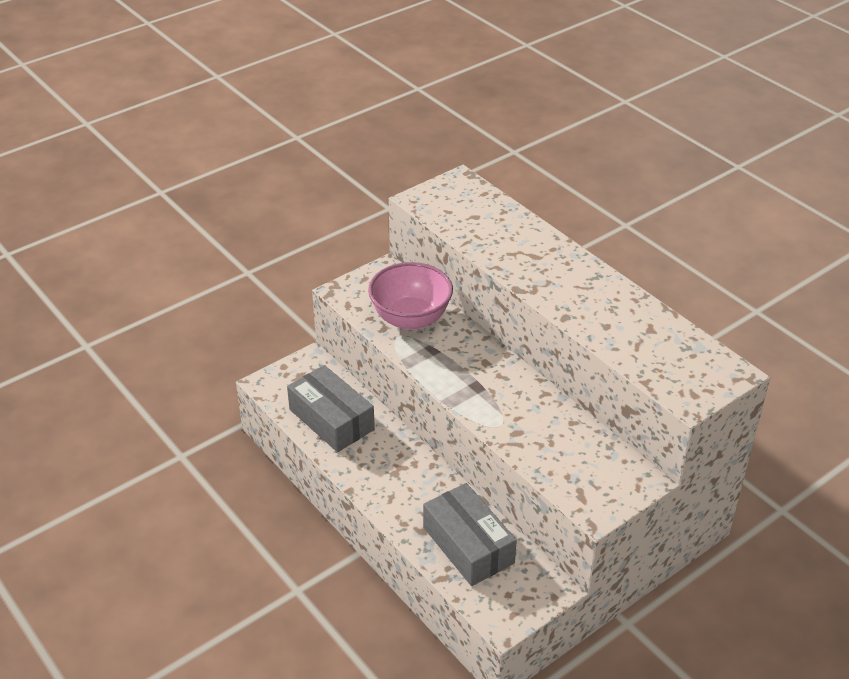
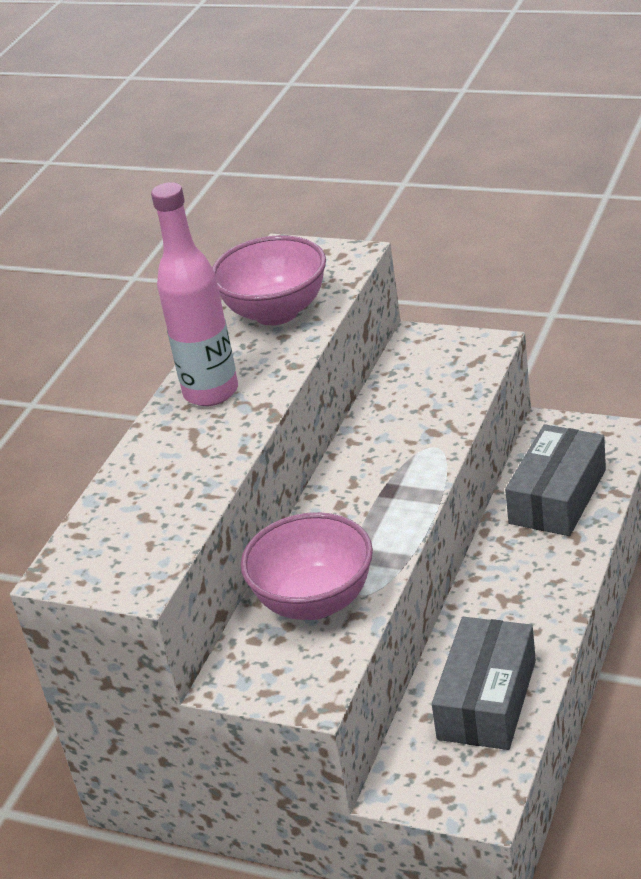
camera: 115 degrees left, 5 degrees down
none -> pink bottle [151,182,238,406]
none -> pink bowl [212,235,326,326]

